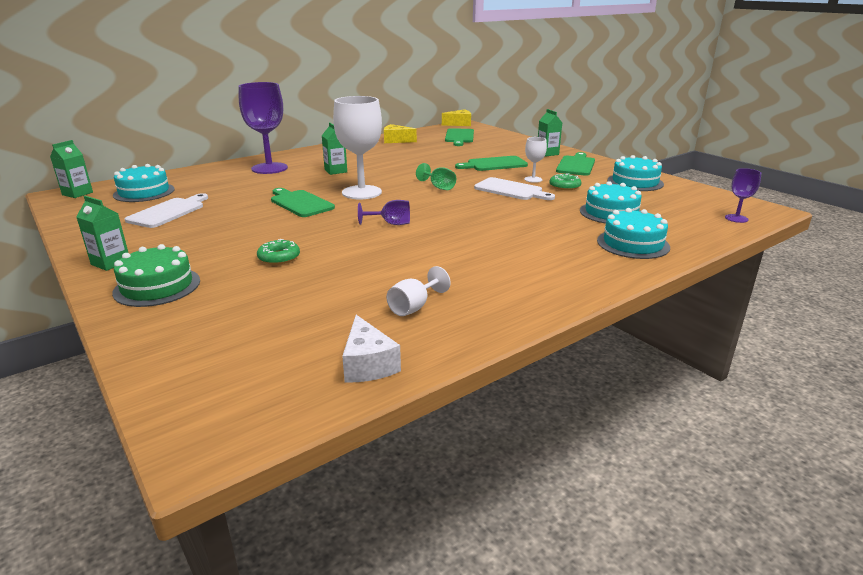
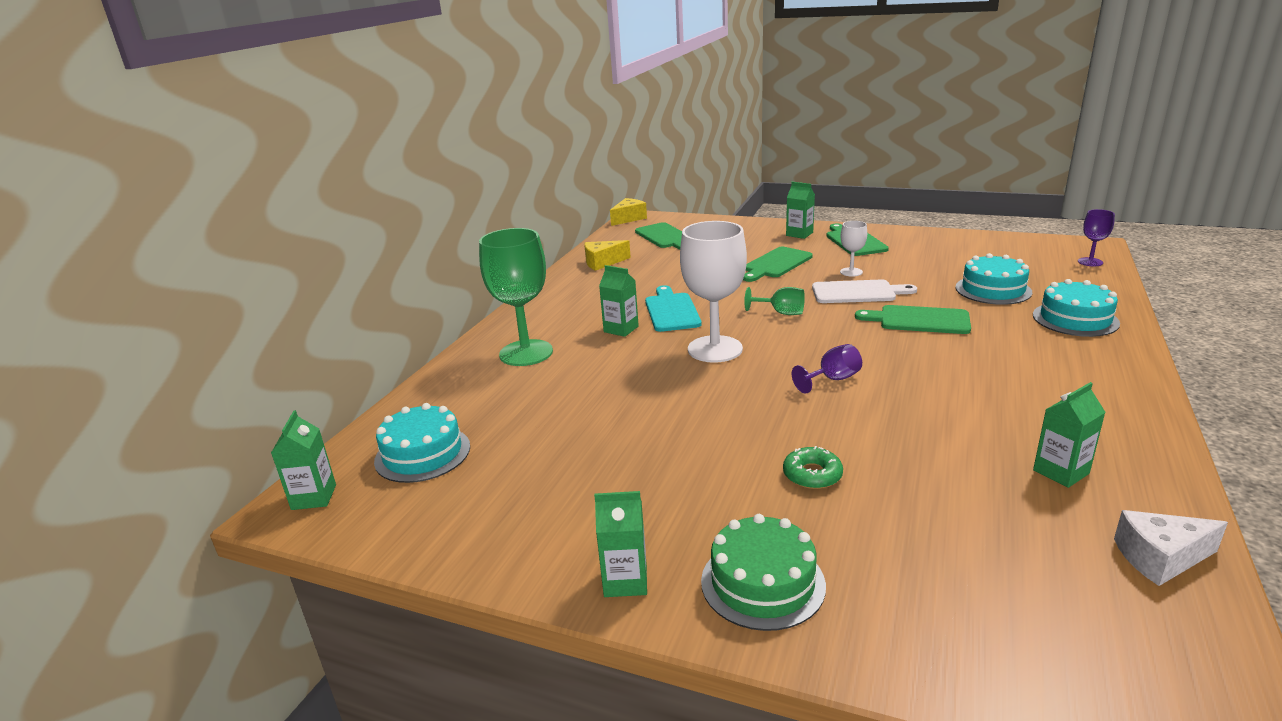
camera: 30 degrees left, 0 degrees up
white cutting board [125,193,208,228] -> none
purple goblet [239,82,288,174] -> green goblet [479,228,553,366]
green cutting board [271,188,335,217] -> green cutting board moved to [855,305,971,334]
white cheese [342,315,401,382] -> white cheese turned 135 degrees clockwise [1114,510,1228,586]
white goblet [387,266,451,316] -> green carton [1033,382,1105,488]
green donut [549,173,582,190] -> none
turquoise cake [607,155,664,191] -> none
none -> turquoise cutting board [645,285,702,332]

